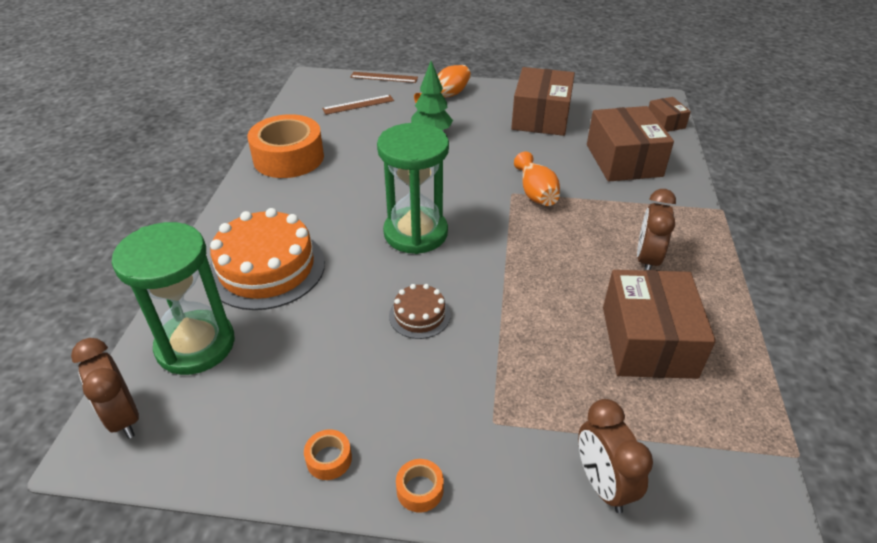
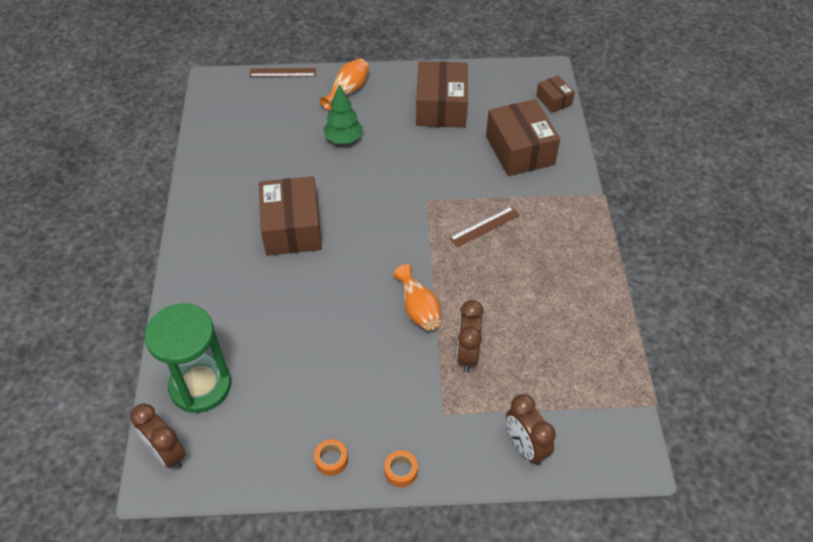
camera: 10 degrees left, 10 degrees up
orange cake [210,208,325,310] -> none
orange tape [247,114,324,178] -> none
brown ruler [322,95,394,115] -> brown ruler moved to [449,206,520,248]
green hourglass [377,123,449,254] -> none
brown cake [389,284,450,339] -> none
orange vase [514,151,560,206] -> orange vase moved to [393,264,441,331]
brown box [603,270,716,379] -> brown box moved to [259,176,322,256]
brown clock [637,189,676,271] -> brown clock moved to [457,300,484,372]

